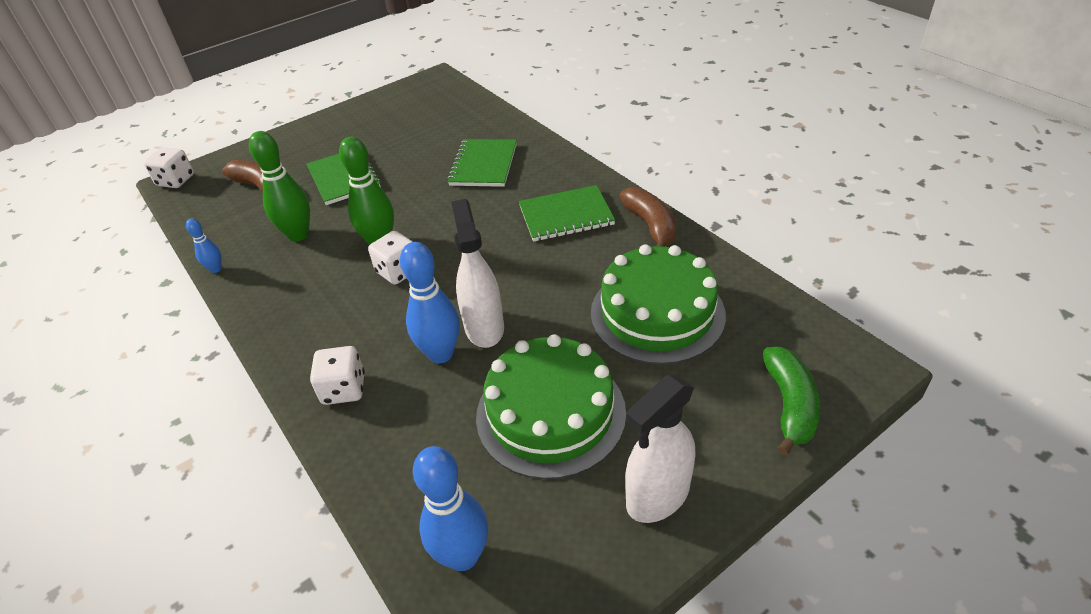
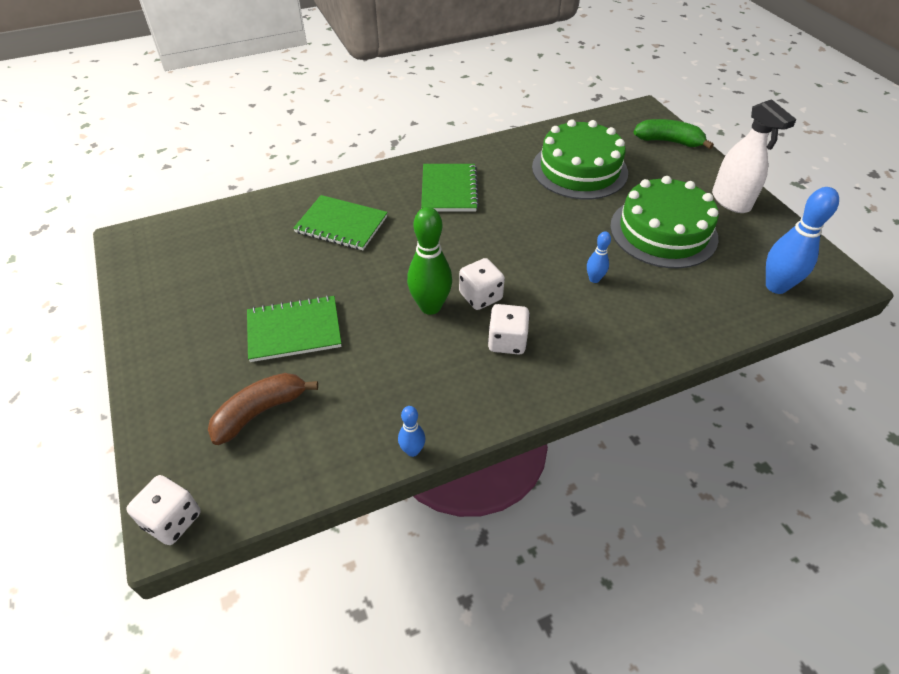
camera: 80 degrees left, 5 degrees up
green bowling pin [249,131,310,242] -> none
white dice [310,346,365,405] -> white dice moved to [488,304,530,355]
blue bowling pin [400,242,460,363] -> blue bowling pin [587,232,611,283], size x0.52
white spray bottle [451,199,504,348] -> none
brown banana [619,187,677,247] -> none

